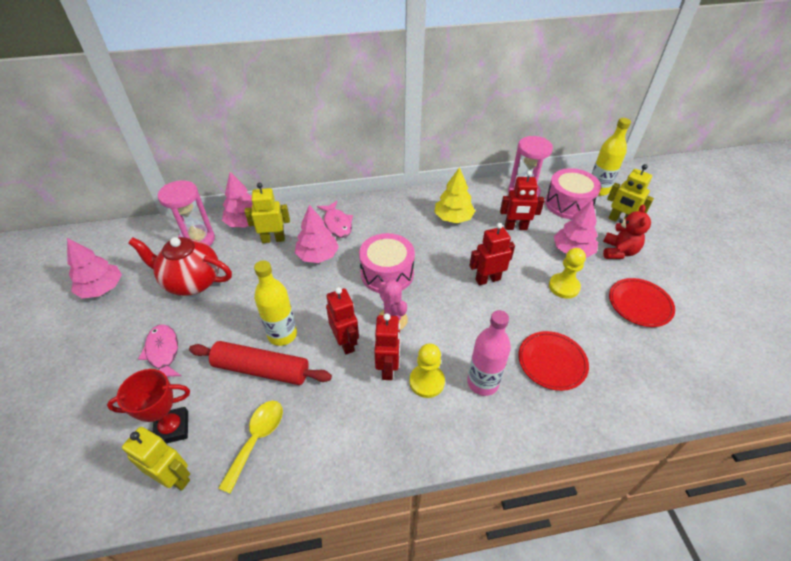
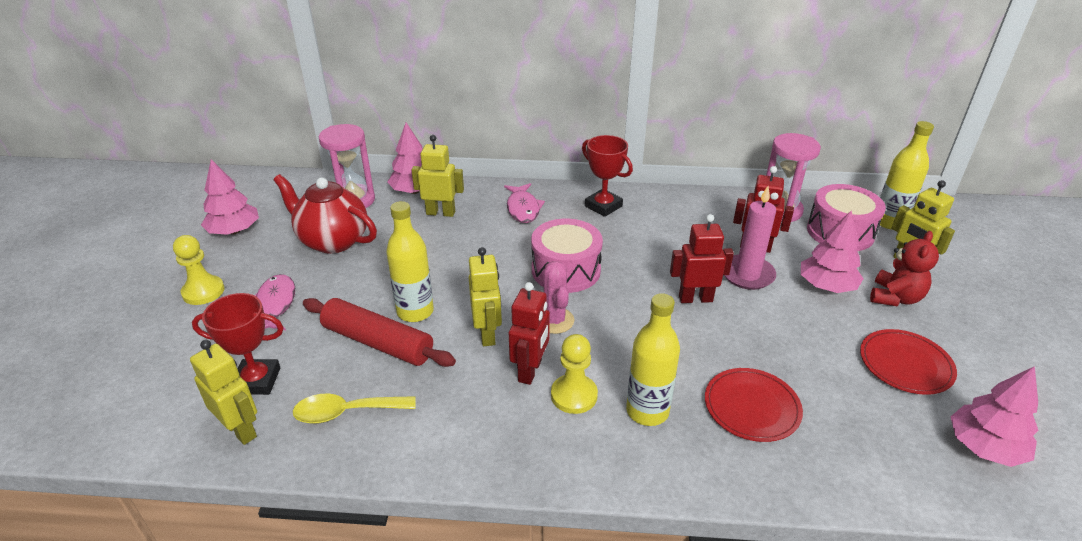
camera: 15 degrees right, 10 degrees down
yellow spoon [218,400,283,494] -> yellow spoon turned 135 degrees counterclockwise [293,394,415,424]
pink tree [295,205,339,263] -> pink tree moved to [951,366,1039,467]
red robot [326,287,359,354] -> yellow robot [469,247,502,346]
yellow tree [435,167,475,223] -> none
pink bottle [467,310,511,396] -> yellow bottle [626,293,680,426]
yellow pawn [549,248,586,299] -> yellow pawn moved to [173,235,225,305]
none -> red trophy [582,135,633,217]
none -> pink candle [724,186,776,290]

